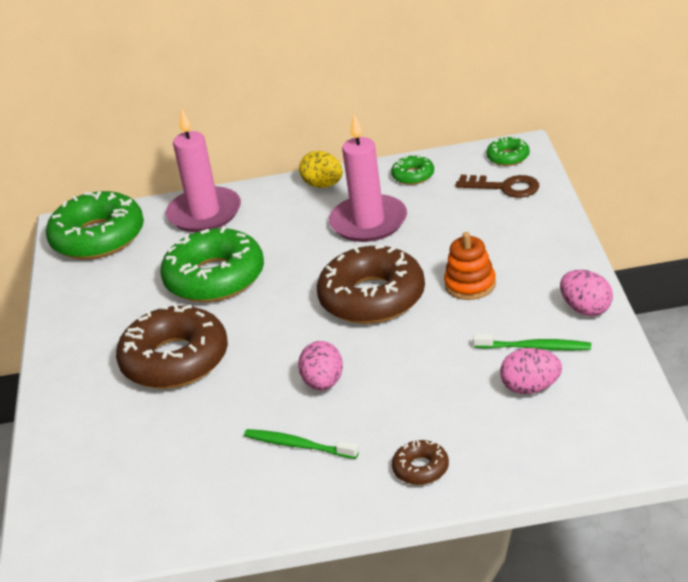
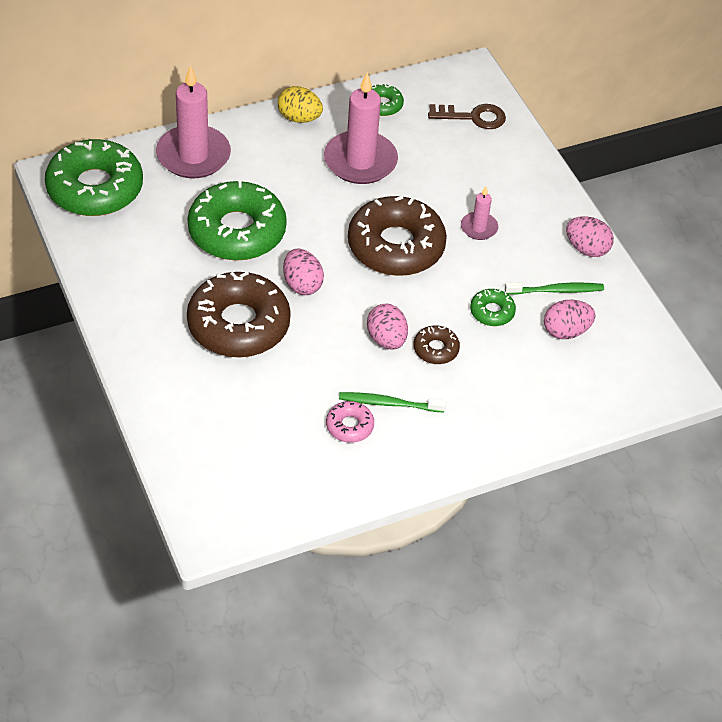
camera: 25 degrees left, 15 degrees up
brown donut [392,440,449,485] -> brown donut moved to [413,325,460,364]
orange stacking toy [444,232,496,300] -> pink candle [461,186,498,240]
green donut [486,137,530,166] -> green donut moved to [470,289,516,326]
none -> pink egg [283,249,324,295]
none -> pink donut [326,401,374,443]

